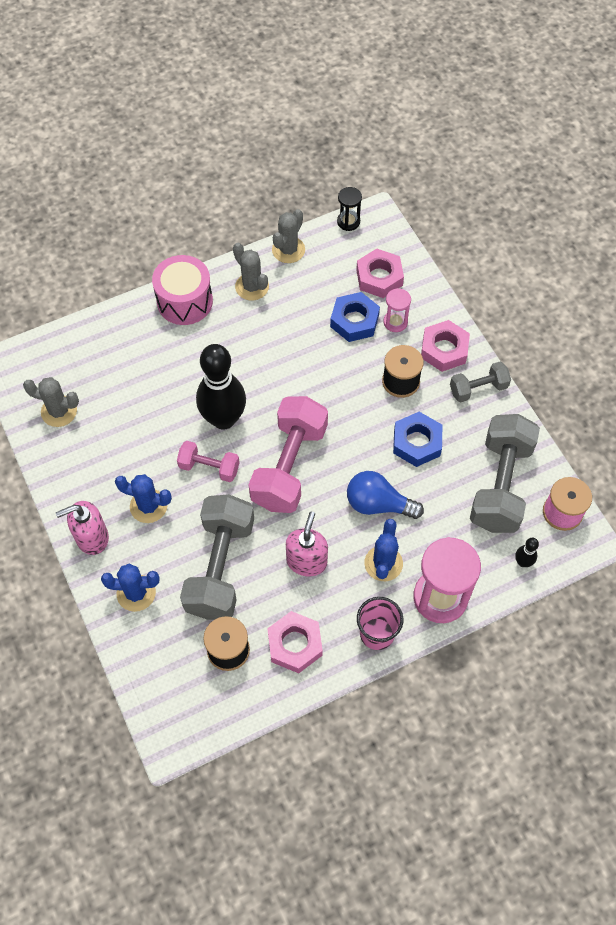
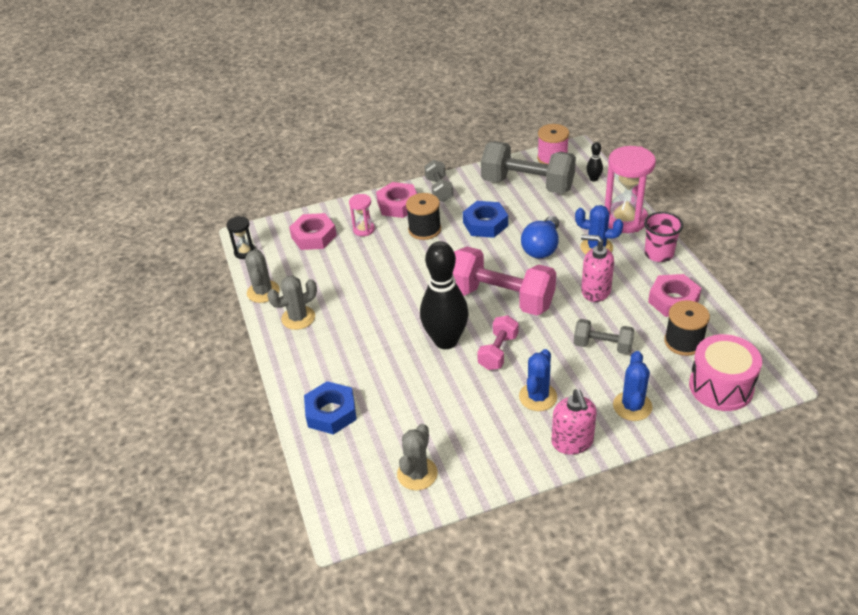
camera: 80 degrees left, 20 degrees down
pink drum [152,255,213,325] -> pink drum moved to [689,334,762,411]
grey dumbbell [180,494,254,620] -> grey dumbbell [574,319,634,354], size x0.53
grey cactus [272,209,305,263] -> grey cactus turned 45 degrees clockwise [245,249,280,303]
blue nut [330,292,380,342] -> blue nut moved to [304,381,357,435]

